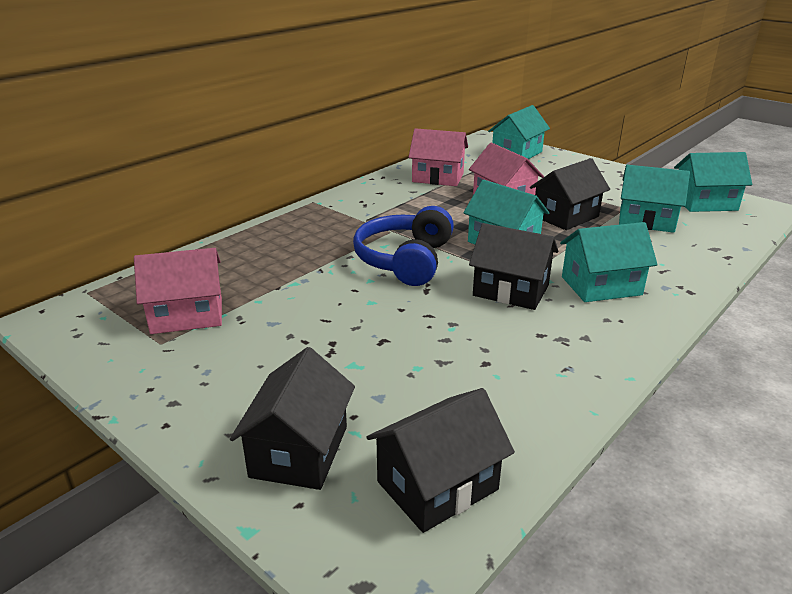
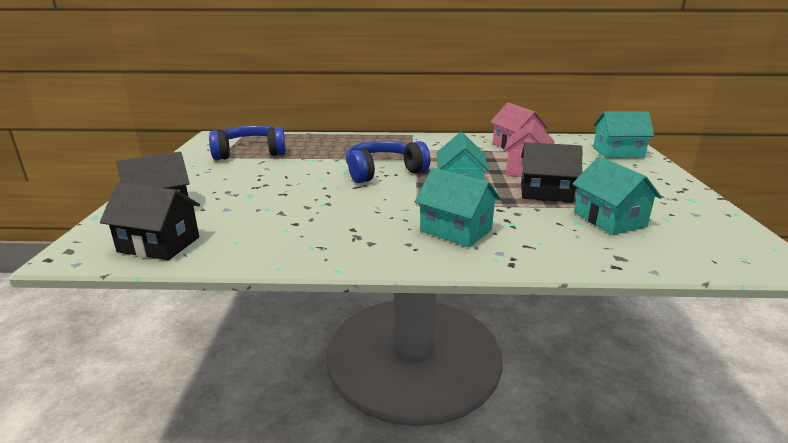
camera: 50 degrees right, 5 degrees down
pink house [134,248,222,334] -> blue headphones [209,125,286,160]
black house [469,223,558,310] -> none
turquoise house [674,152,752,212] -> none

